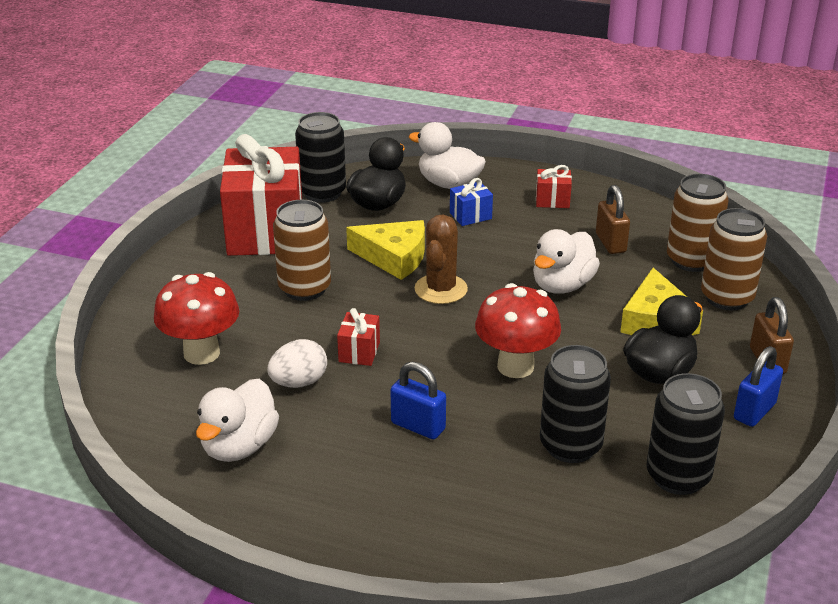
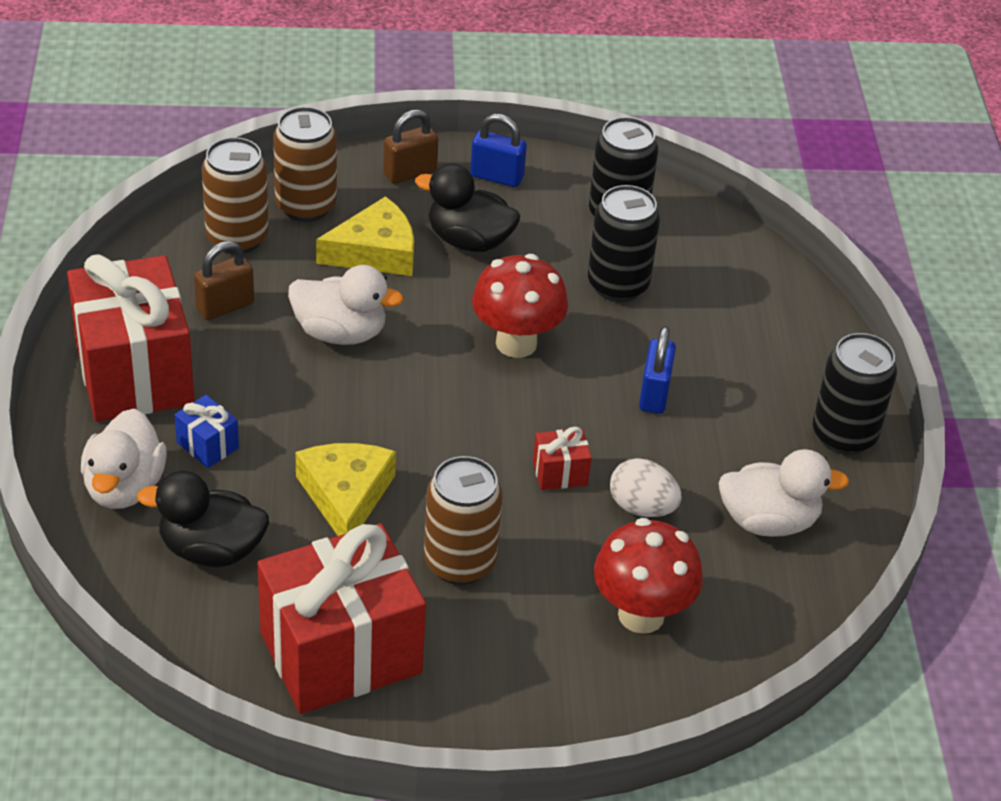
camera: 115 degrees left, 10 degrees up
black can [295,112,346,203] -> black can moved to [813,333,897,455]
brown cactus [415,215,468,304] -> none
red gift [536,165,572,208] -> red gift [67,254,194,422], size x2.48

